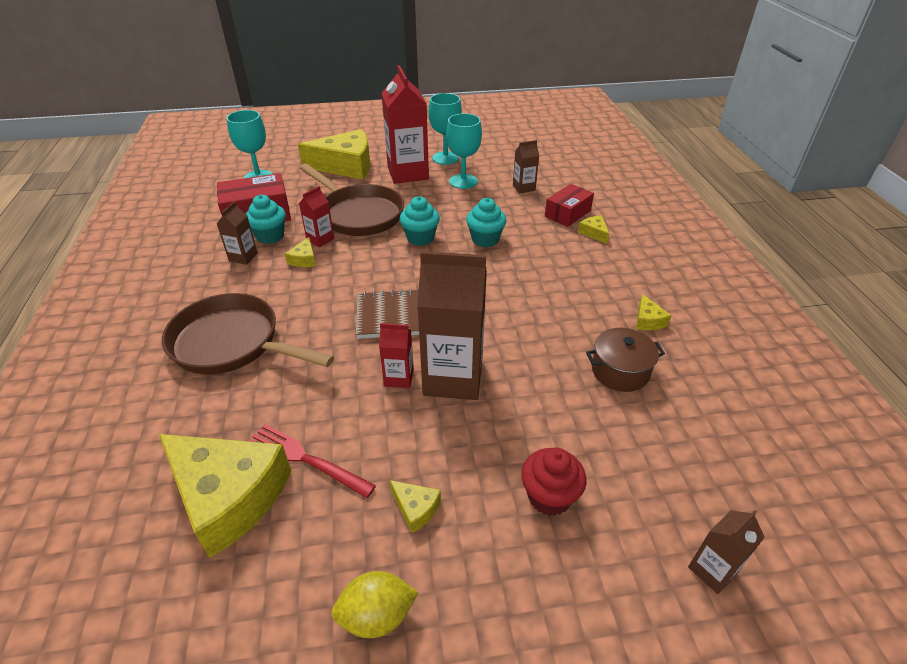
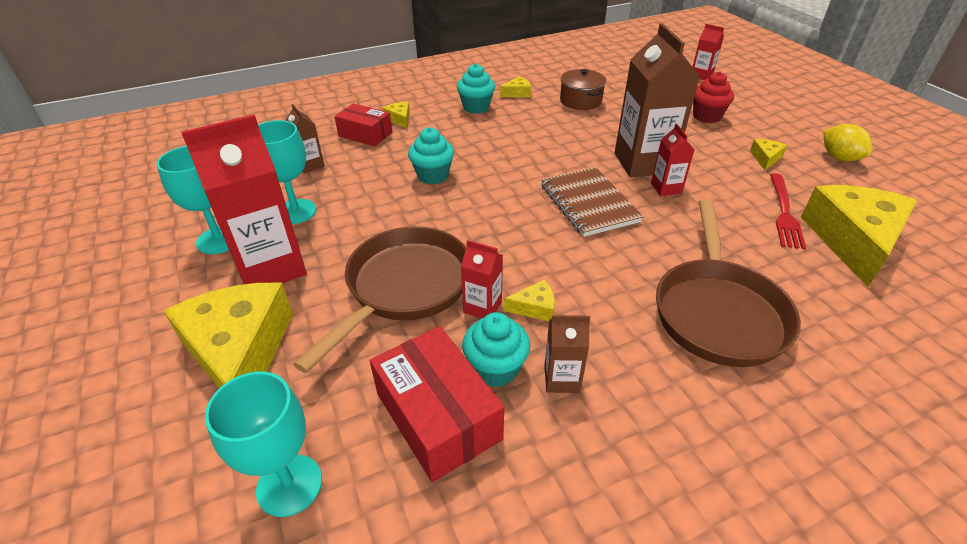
camera: 105 degrees left, 0 degrees up
turquoise cupcake [399,196,440,246] -> turquoise cupcake moved to [457,63,495,114]
yellow cheese [578,216,609,244] -> yellow cheese turned 105 degrees clockwise [382,102,410,128]
brown carton [688,510,765,594] -> red carton [693,24,724,80]

